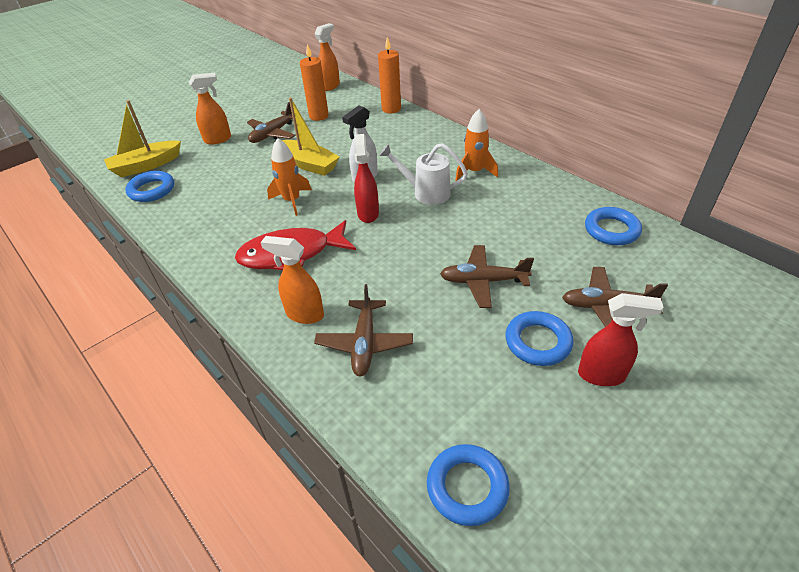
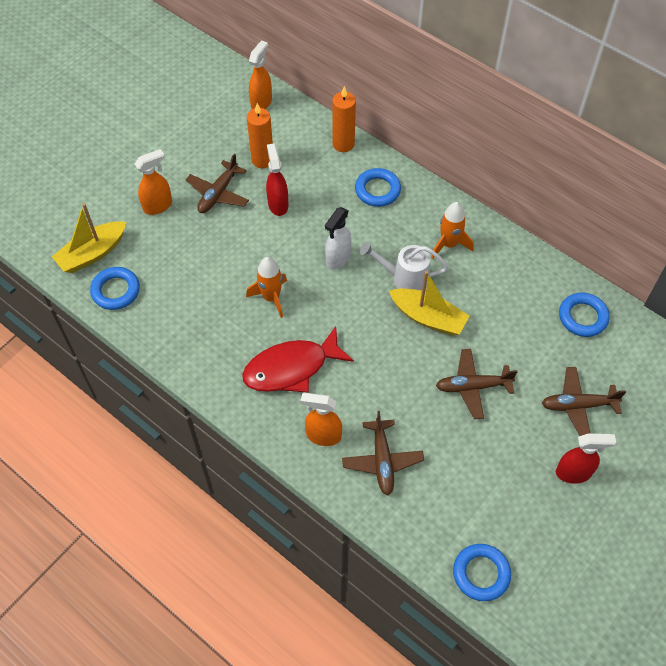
camera: 10 degrees left, 15 degrees up
yellow boat [282,97,340,176] -> yellow boat moved to [389,271,470,336]
red spray bottle [354,134,379,223] -> red spray bottle moved to [266,143,288,216]
blue ring [505,311,574,366] -> blue ring moved to [355,168,401,207]

